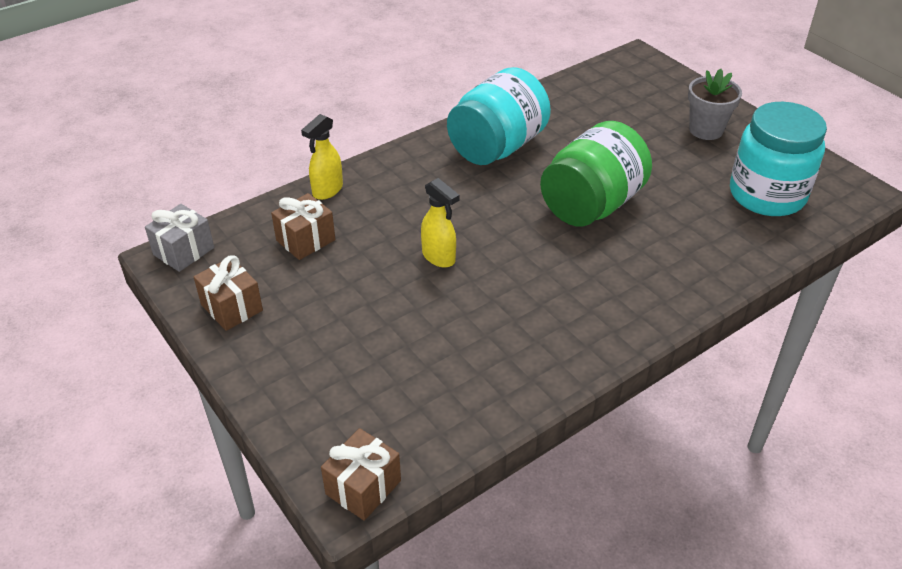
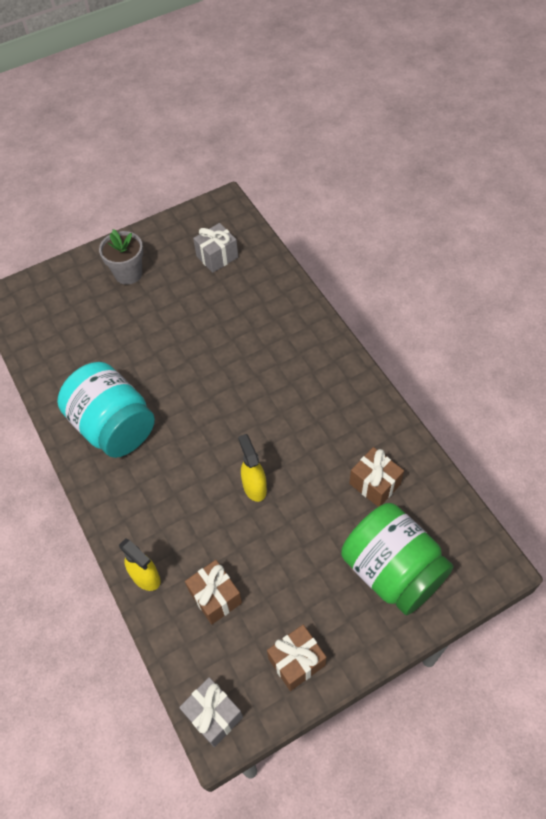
camera: 80 degrees left, 15 degrees up
brown gift [321,428,401,521] -> brown gift moved to [349,447,404,507]
yellow spray bottle [421,178,459,268] -> yellow spray bottle turned 75 degrees counterclockwise [238,434,267,502]
green jar [540,121,652,227] -> green jar moved to [341,503,453,616]
turquoise jar [730,102,827,216] -> grey gift [193,223,238,273]

